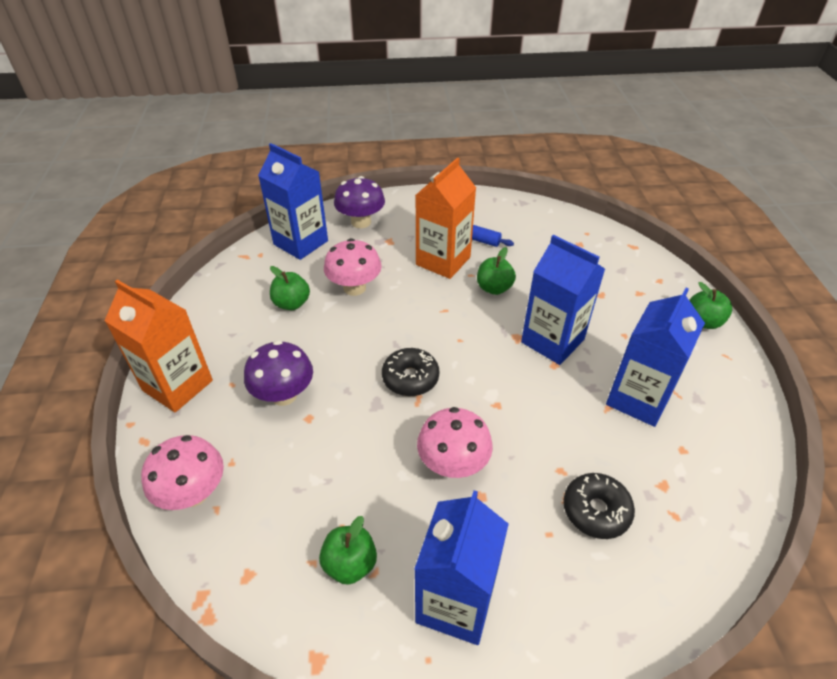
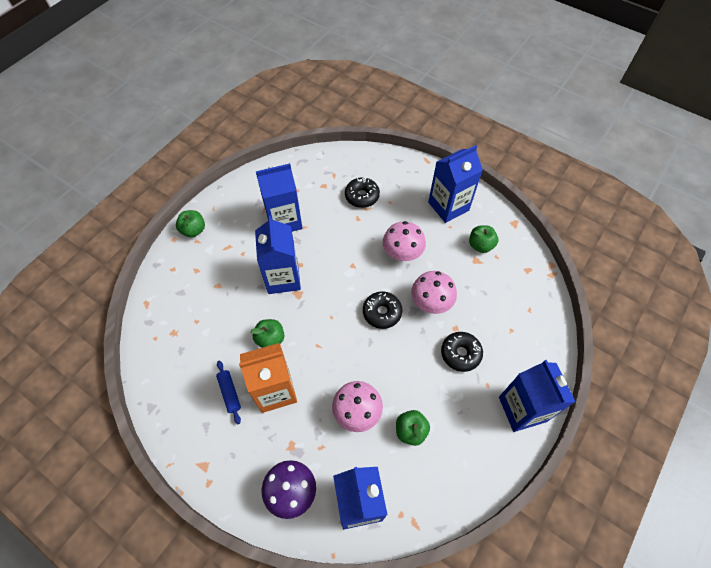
camera: 140 degrees left, 15 degrees up
orange carton [105,280,213,412] -> blue carton [499,360,575,432]
pink mushroom [141,435,224,510] -> pink mushroom moved to [411,271,457,314]
purple mushroom [244,340,313,406] -> black donut [441,332,483,372]

